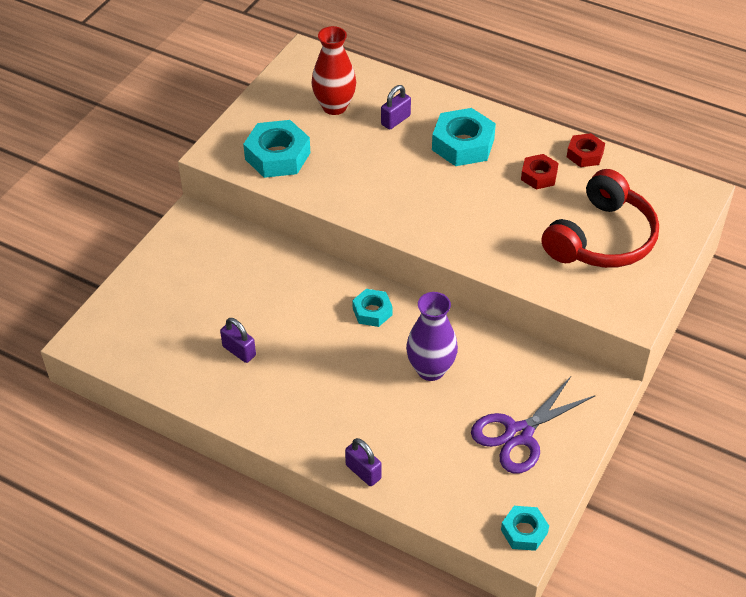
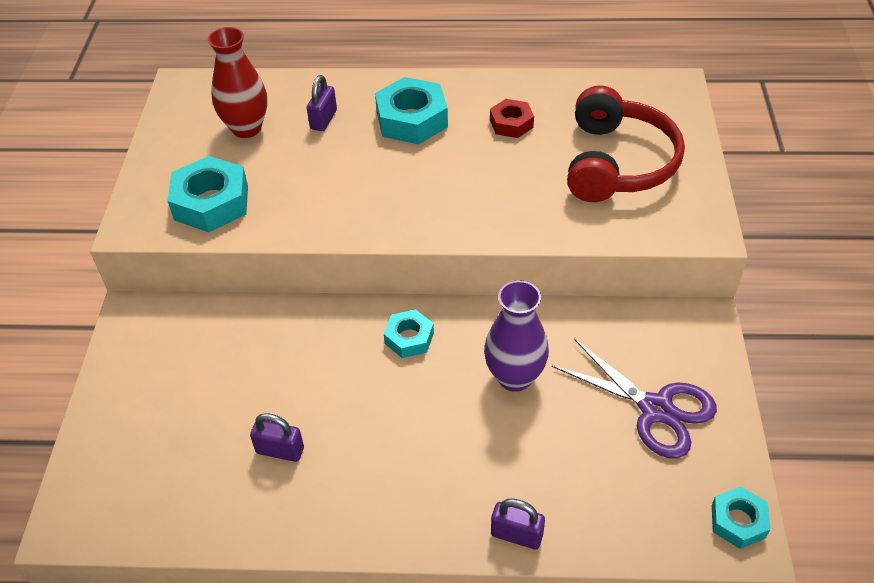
camera: 25 degrees left, 0 degrees up
purple scissors [471,376,596,474] -> purple scissors turned 75 degrees counterclockwise [552,339,717,458]
red nut [567,133,605,167] -> none

